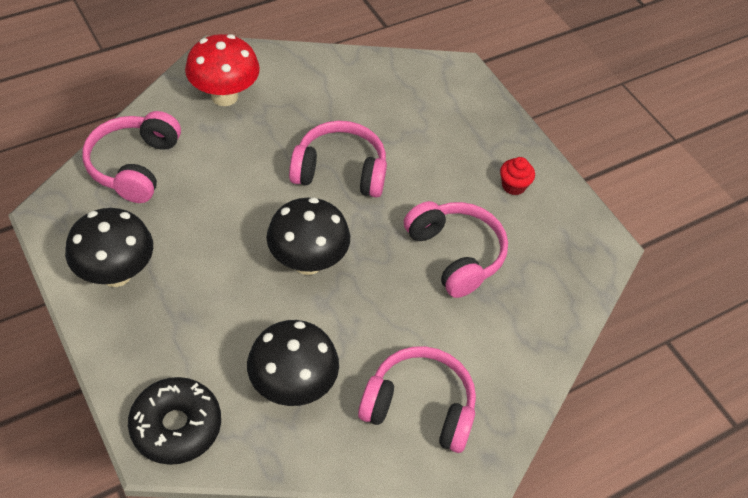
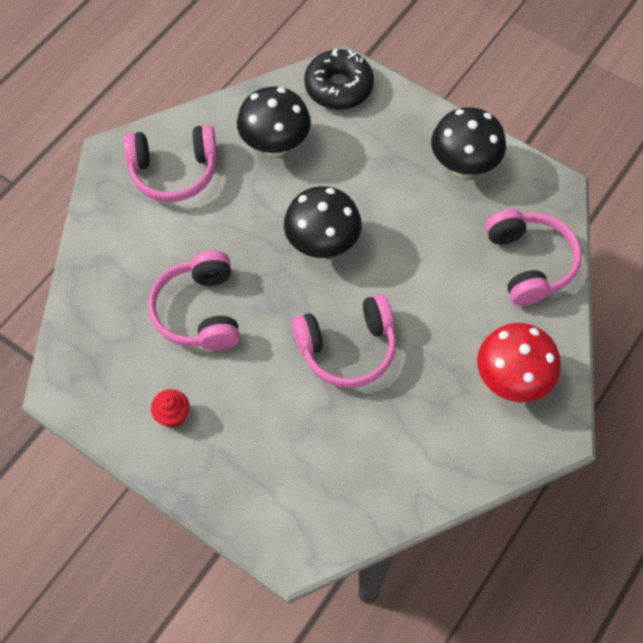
camera: 160 degrees right, 10 degrees up
pink headphones [404,201,508,298] -> pink headphones turned 45 degrees clockwise [148,251,240,351]

